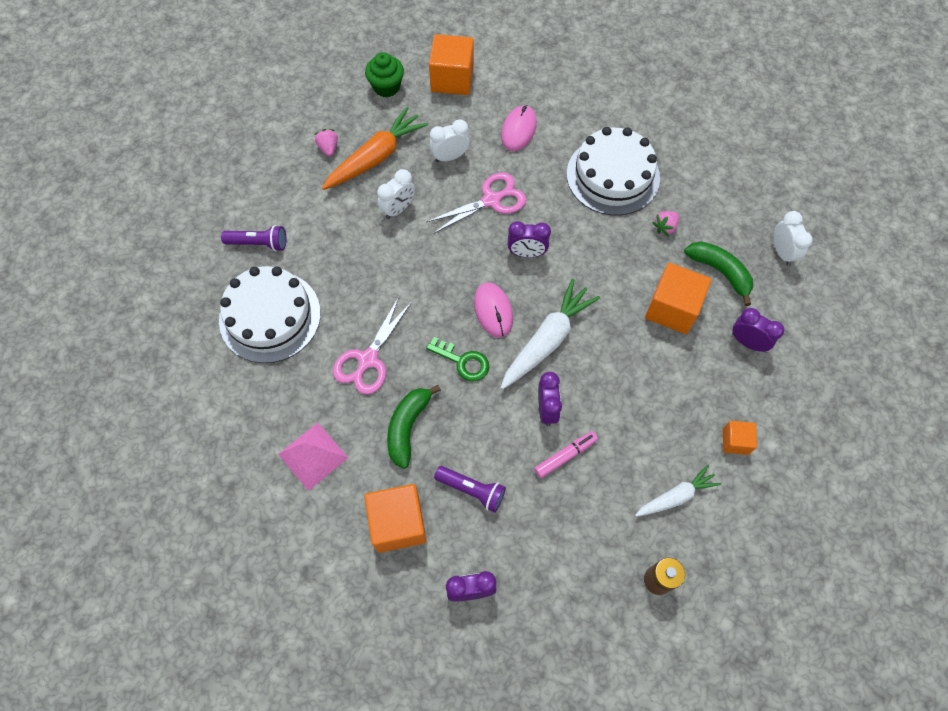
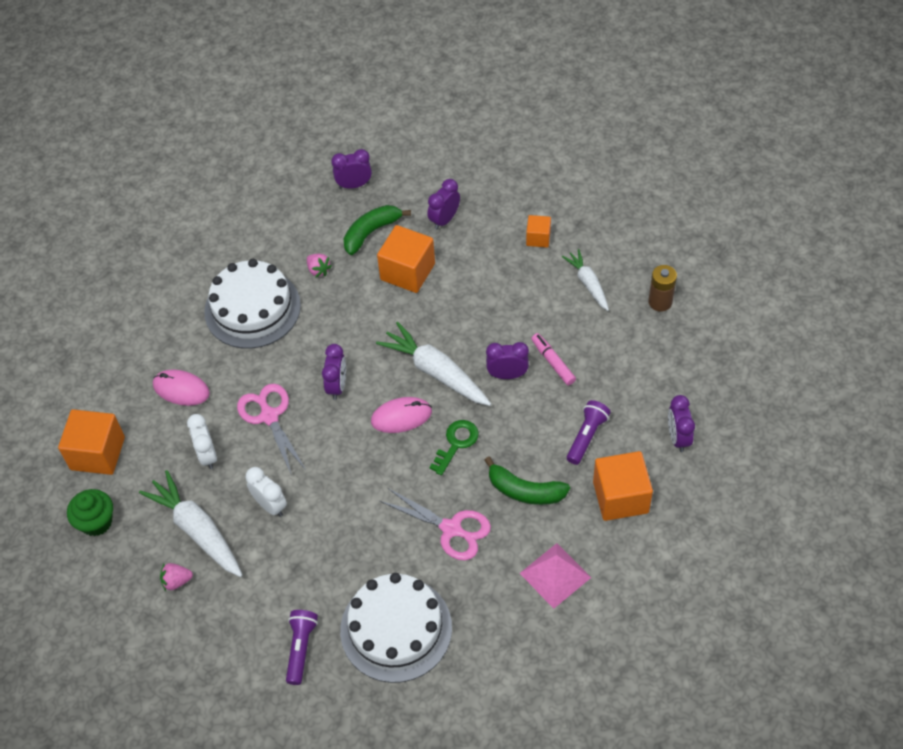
camera: 85 degrees left, 10 degrees down
orange carrot [322,107,428,190] -> white carrot [139,470,243,577]
white clock [774,211,812,266] -> purple clock [331,149,372,189]

